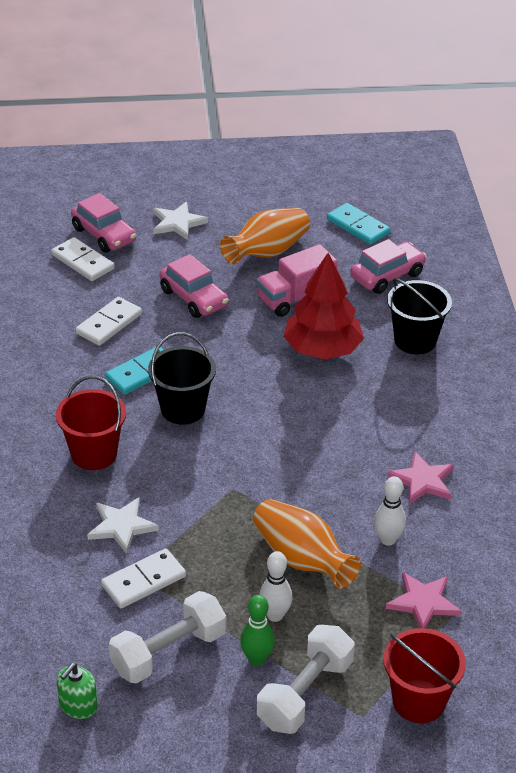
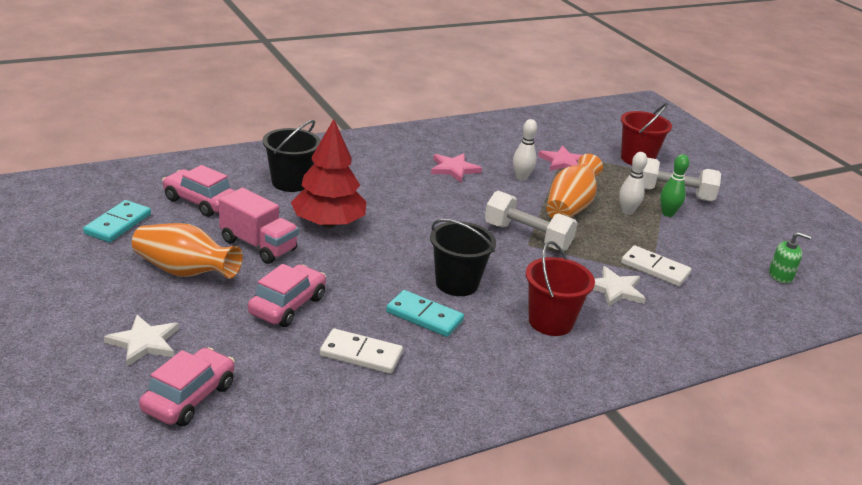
camera: 115 degrees left, 10 degrees down
white domino [52,237,115,281] -> none
white dumbbell [109,591,226,684] -> white dumbbell moved to [485,191,577,251]

